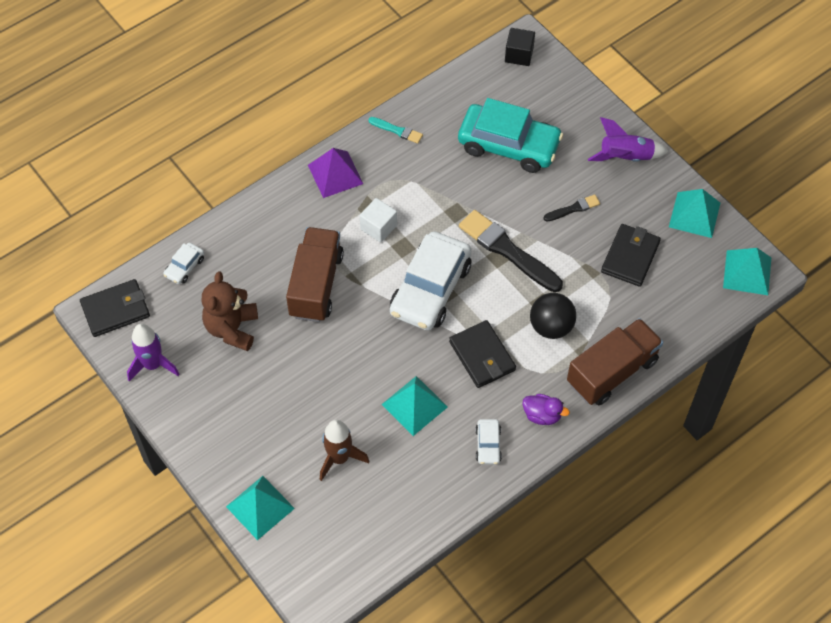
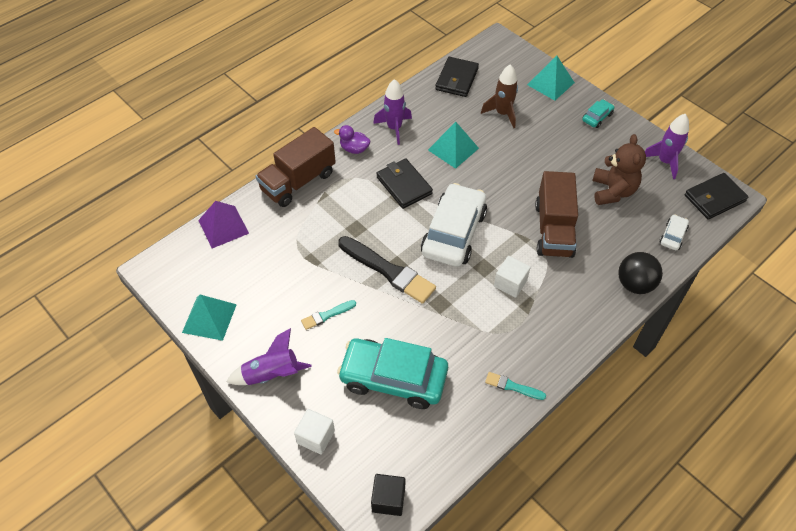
camera: 175 degrees right, 5 degrees down
purple pyramid [308,148,363,198] -> purple pyramid moved to [198,201,249,248]
white car [475,419,502,465] -> purple rocket [373,79,412,145]
black ball [530,293,576,339] -> black ball moved to [618,252,663,294]
black brush [543,194,600,221] -> turquoise brush [301,300,356,330]
black wallet [601,224,661,287] -> black wallet moved to [435,57,479,97]
turquoise pyramid [723,248,771,295] -> none
none -> white cube [294,409,335,455]
none -> turquoise car [582,99,615,128]

